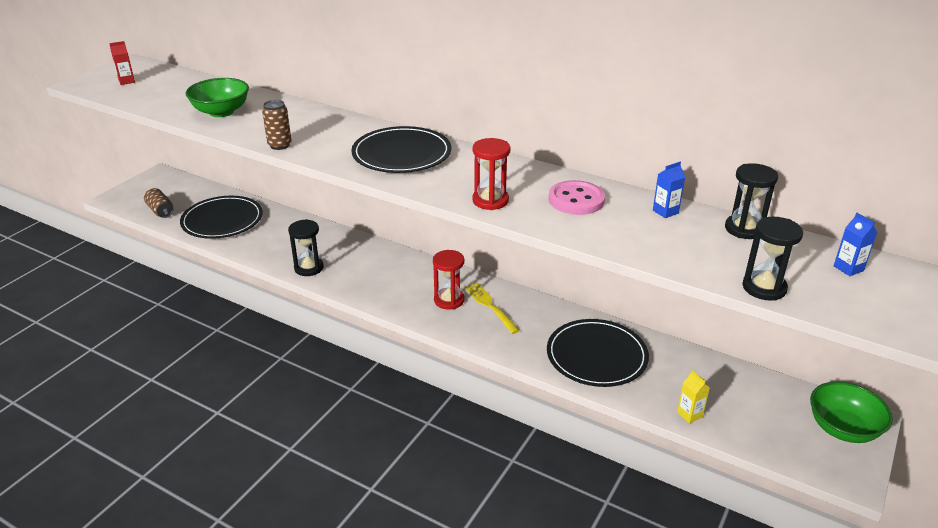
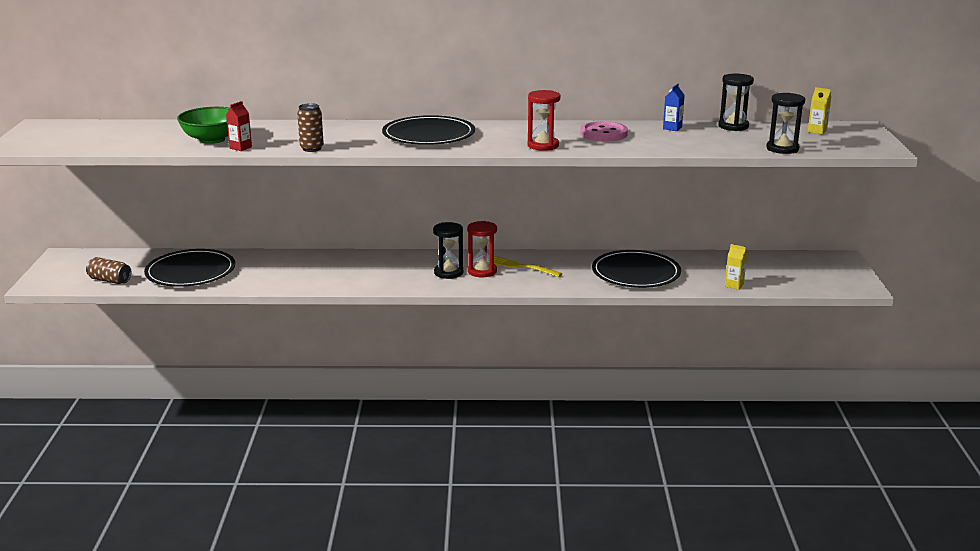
camera: 30 degrees left, 10 degrees down
red carton [109,41,135,85] -> red carton moved to [226,101,252,151]
black hourglass [288,219,324,276] -> black hourglass moved to [433,222,463,279]
green bowl [810,381,892,443] -> none
blue carton [834,213,877,276] -> yellow carton [808,87,831,134]

